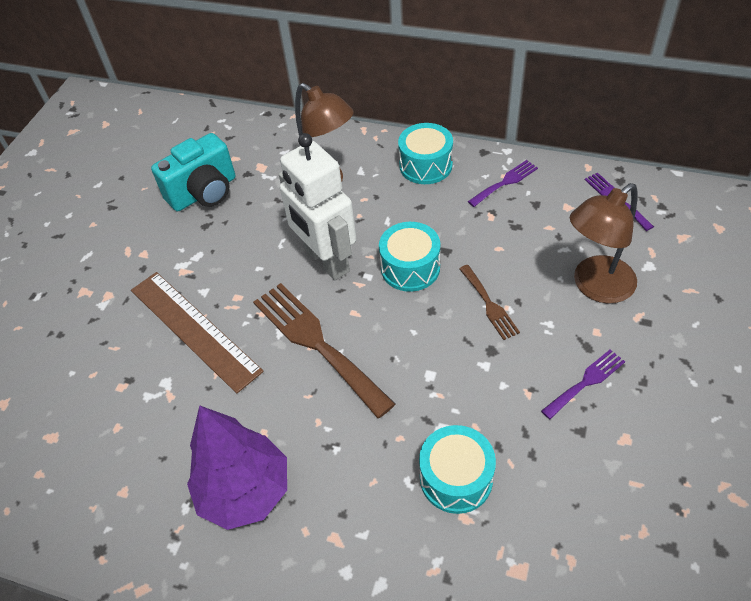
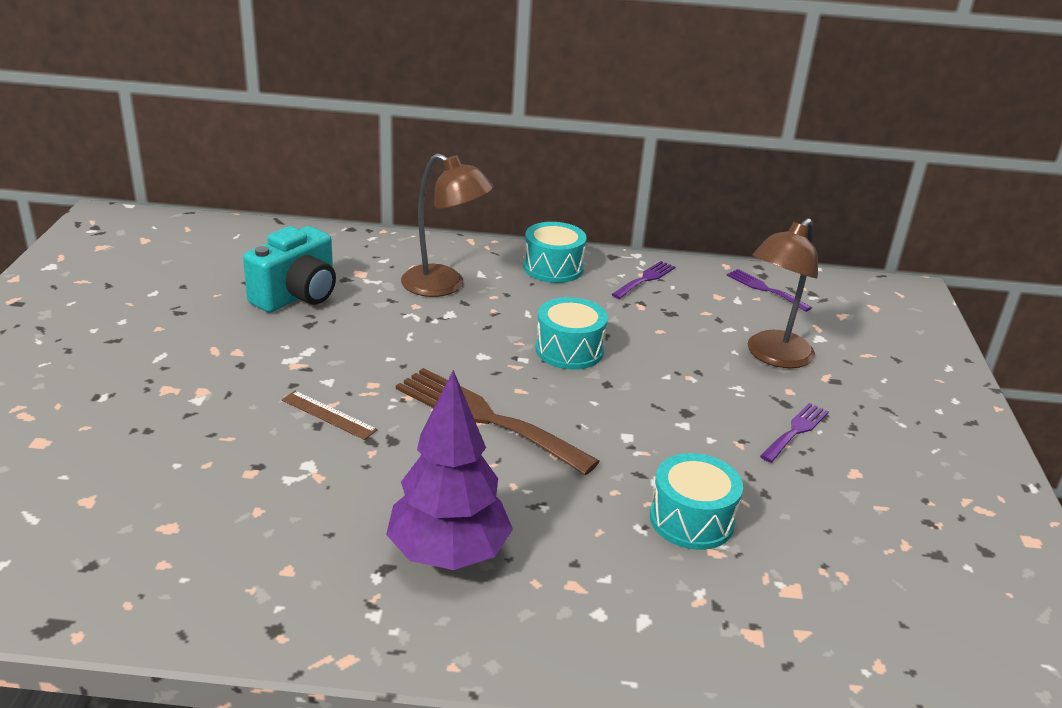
camera: 20 degrees left, 20 degrees down
brown ruler [131,272,264,393] -> brown ruler [282,391,378,440], size x0.49
white robot [279,133,356,280] -> none
brown fork [459,265,520,340] -> none

